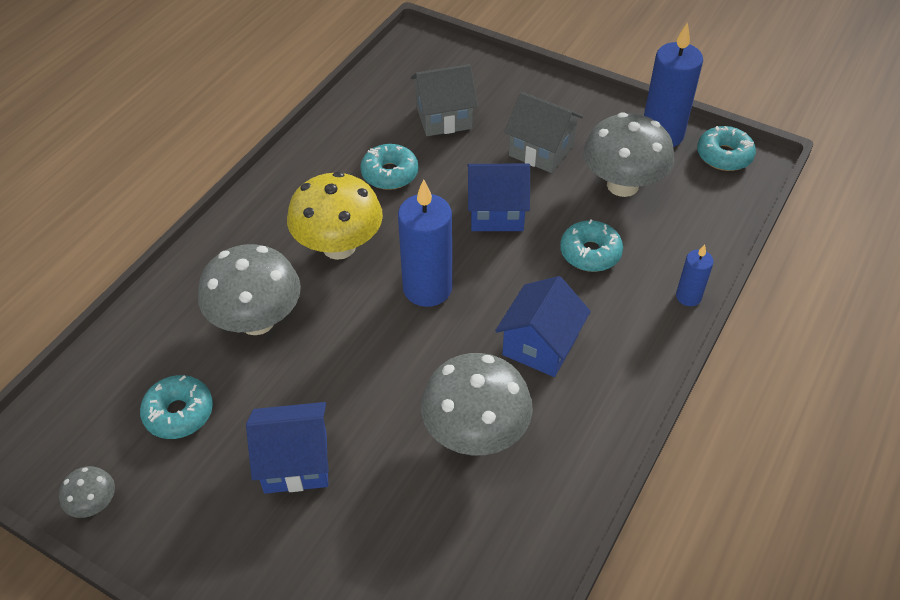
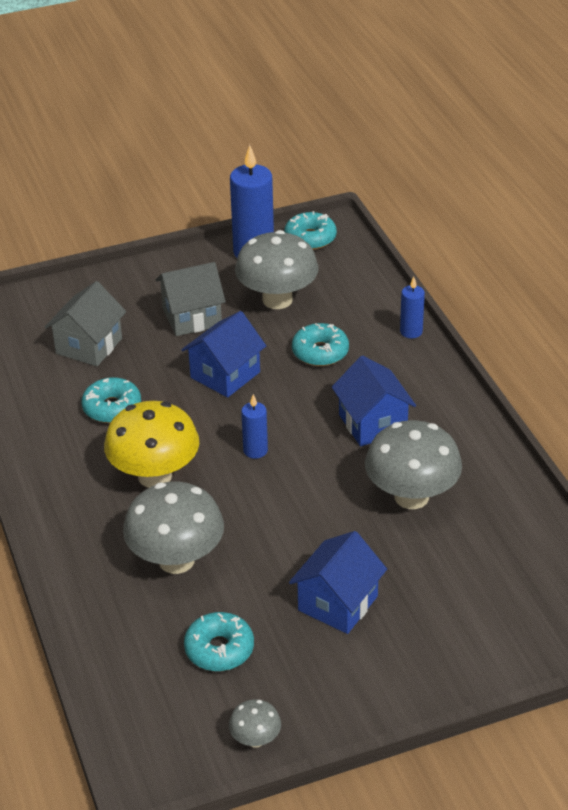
camera: 50 degrees left, 10 degrees down
blue candle [398,179,452,307] -> blue candle [241,394,268,459], size x0.52

